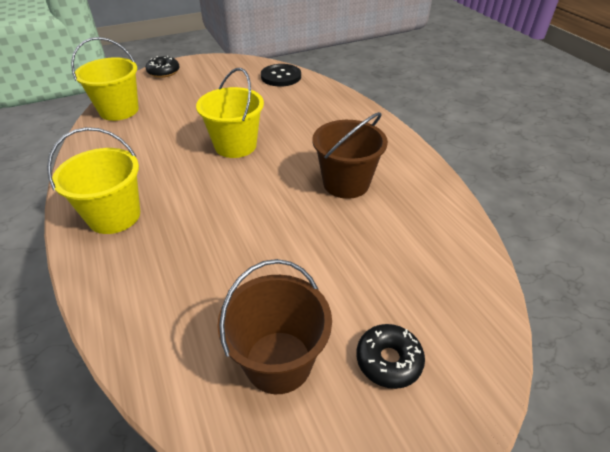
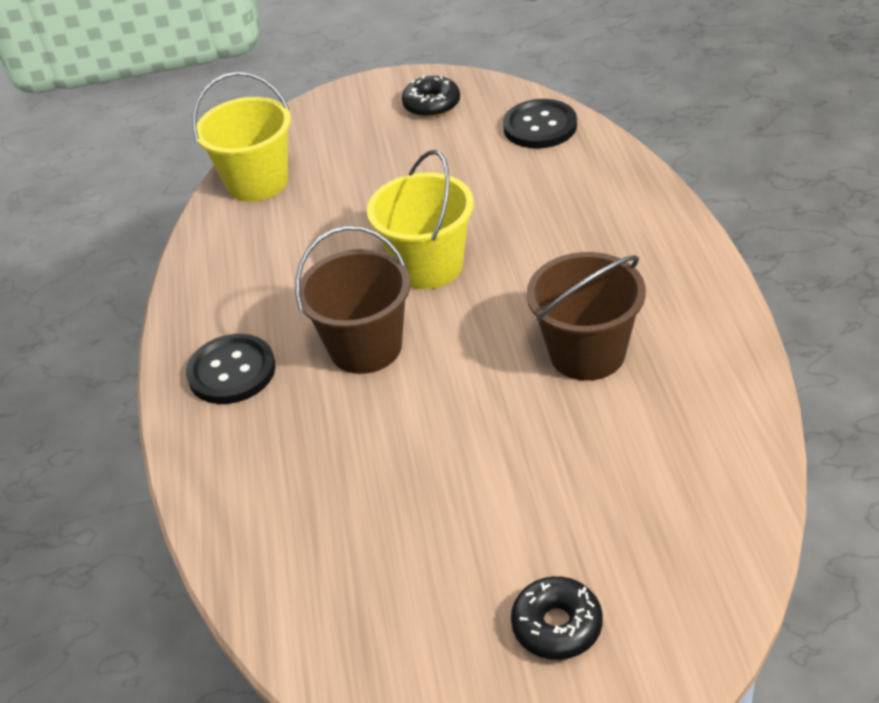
camera: 20 degrees right, 0 degrees up
yellow bucket [47,127,140,234] -> black button [186,334,276,404]
black donut [146,56,180,78] -> black donut moved to [402,75,460,118]
brown bucket [217,259,332,394] -> brown bucket moved to [295,226,410,374]

